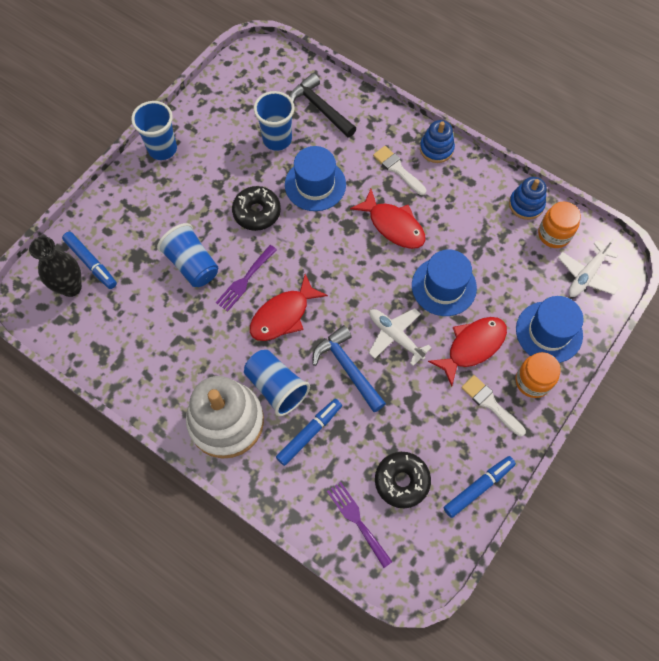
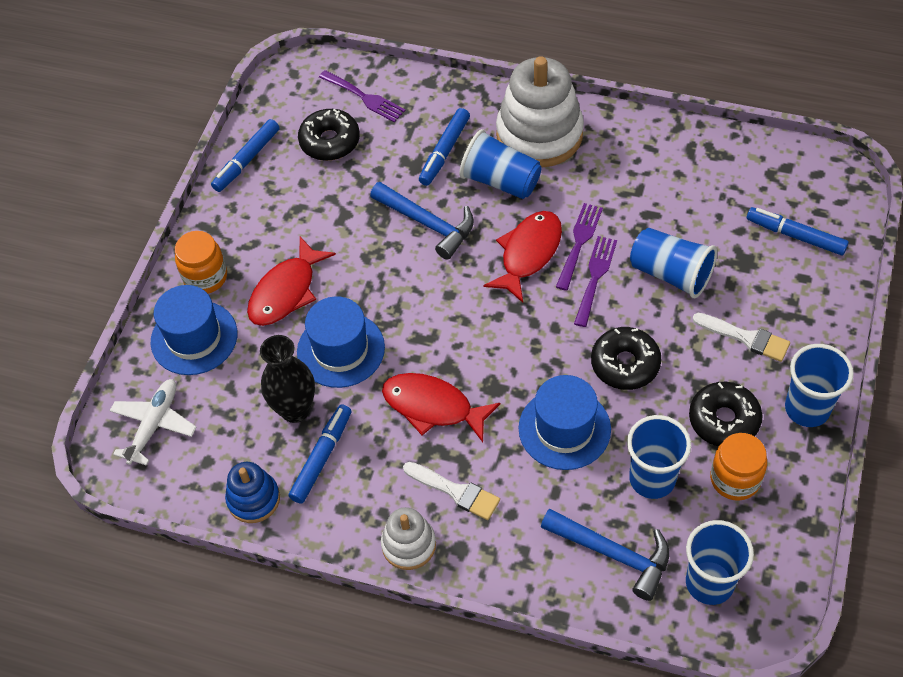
camera: 165 degrees right, 10 degrees down
black vase [29,236,82,297] -> black vase moved to [260,335,315,423]
black hammer [289,73,357,138] -> blue hammer [541,508,669,601]
white plane [369,308,432,366] -> none
blue stacking toy [420,120,455,163] -> white stacking toy [381,507,436,570]
white brush [461,375,526,437] -> white brush moved to [693,313,790,362]
orange jar [538,201,581,248] -> orange jar moved to [710,433,767,501]
none -> blue marker [289,404,352,504]
none -> purple fork [556,203,603,291]
none -> blue cup [686,520,754,605]
none -> black donut [689,382,763,447]

